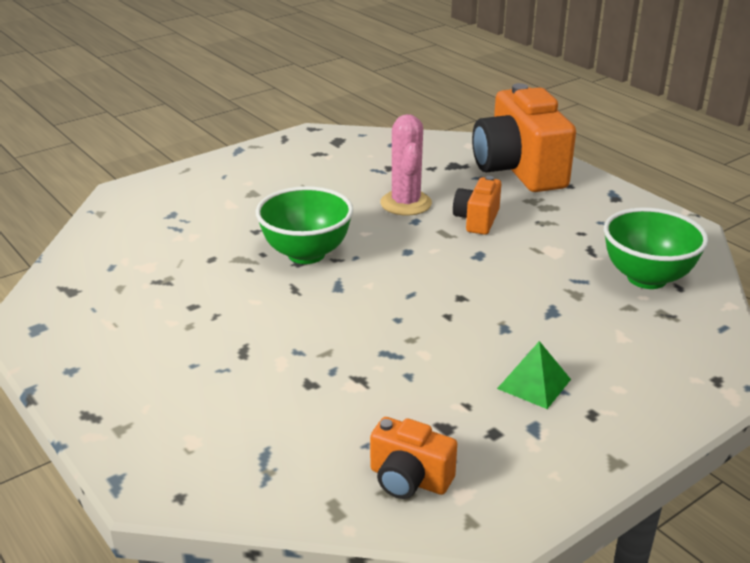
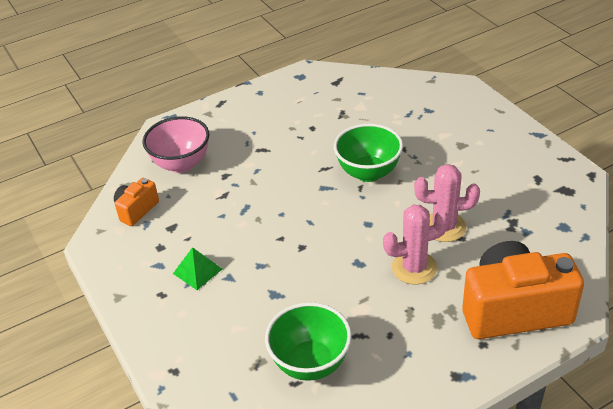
camera: 100 degrees right, 10 degrees up
orange camera [453,176,501,235] -> pink cactus [383,205,449,285]
none -> pink bowl [143,116,209,173]

